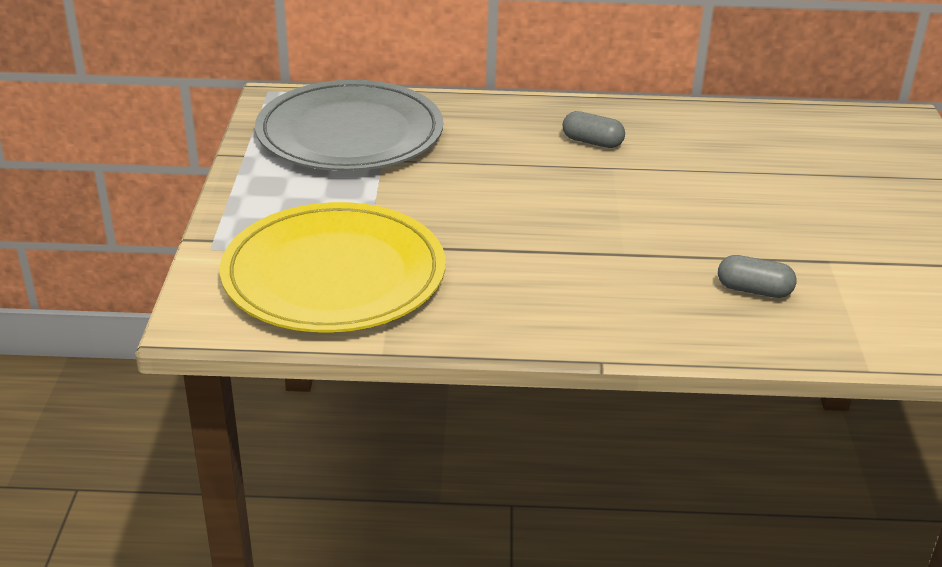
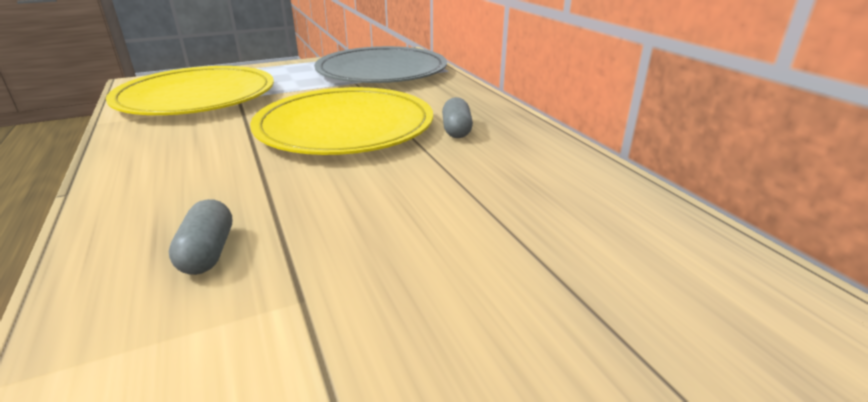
camera: 65 degrees right, 5 degrees down
none -> yellow plate [250,87,433,155]

